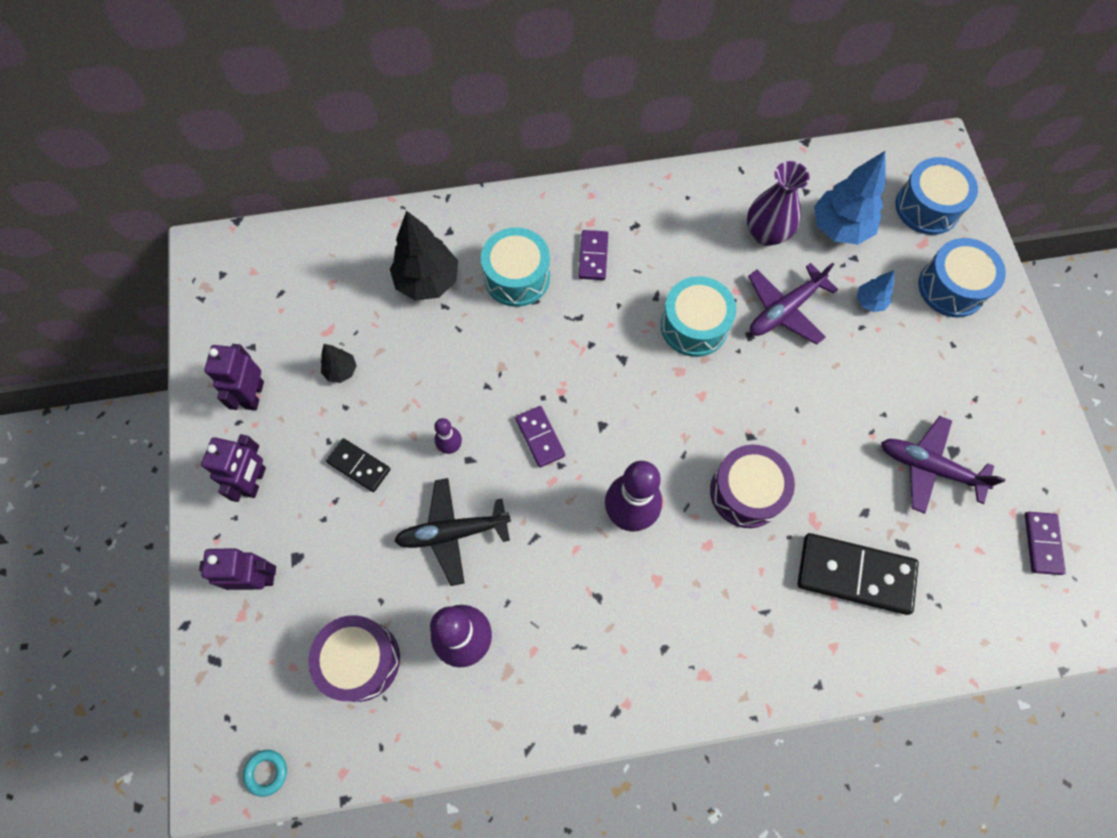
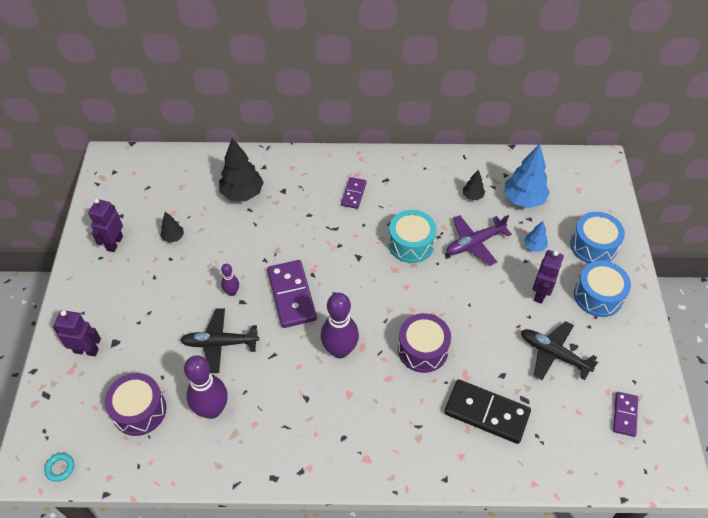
camera: 10 degrees right, 15 degrees down
purple robot [201,434,266,502] -> purple robot moved to [533,250,564,304]
black domino [326,438,390,492] -> none
turquoise drum [481,227,550,307] -> none
purple domino [515,406,565,468] -> purple domino [267,260,317,328], size x1.81
purple vase [747,161,810,246] -> black tree [463,170,485,200]
purple plane [881,416,1006,514] -> black plane [521,321,598,380]
blue drum [896,157,978,235] -> blue drum moved to [574,261,631,317]

